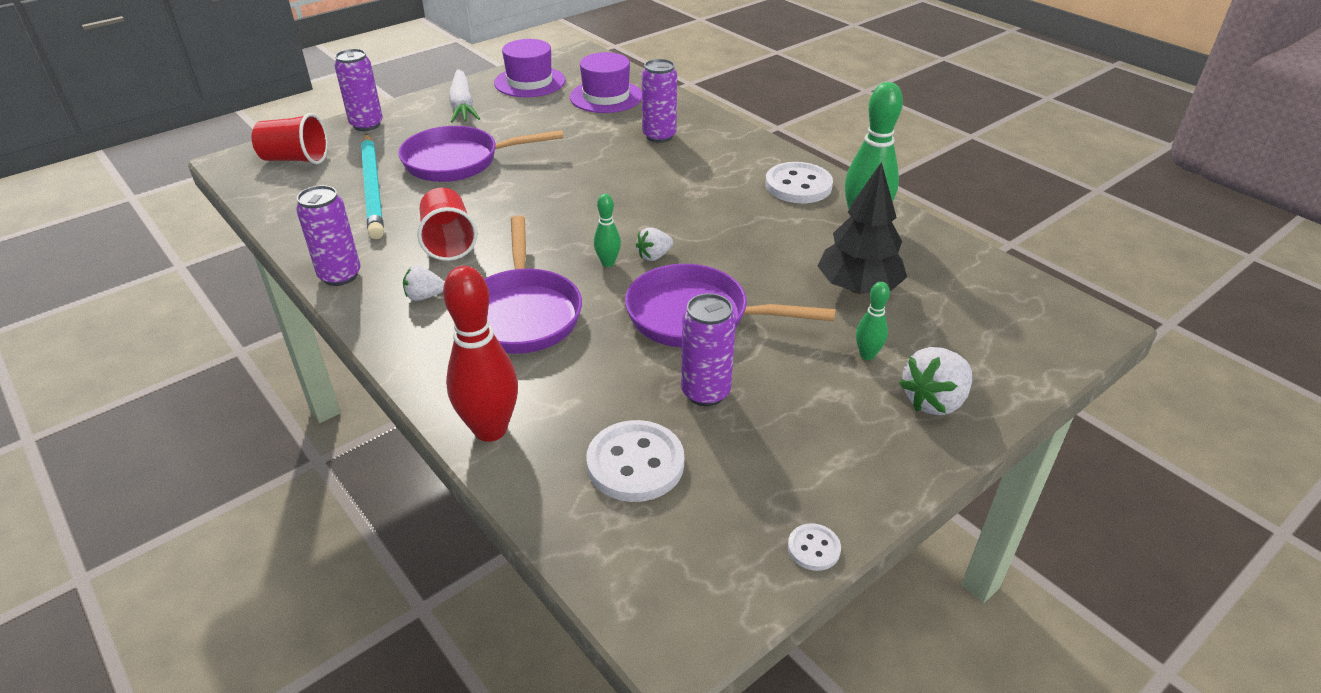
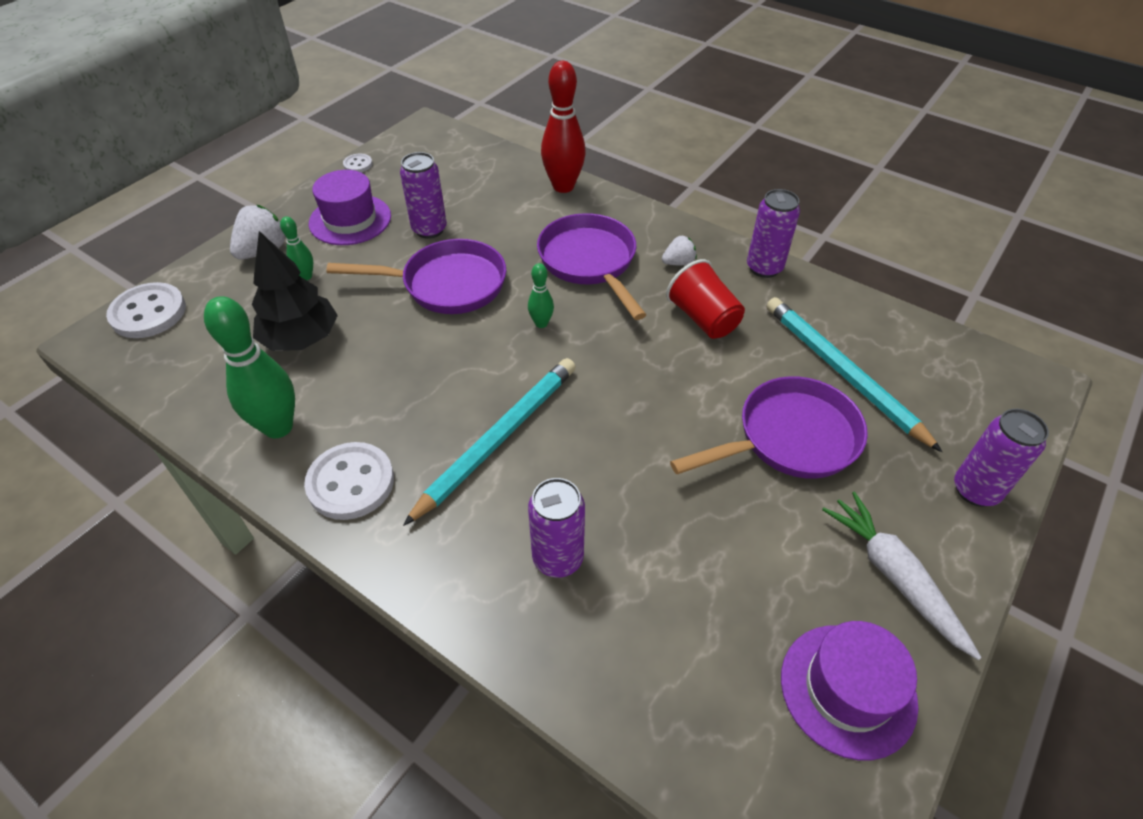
camera: 165 degrees right, 10 degrees up
red cup [252,113,328,164] -> none
purple hat [570,52,642,113] -> purple hat moved to [309,170,391,245]
white button [586,420,684,502] -> white button moved to [106,282,186,338]
white strawberry [636,227,673,261] -> none
none -> turquoise pencil [403,358,576,526]

